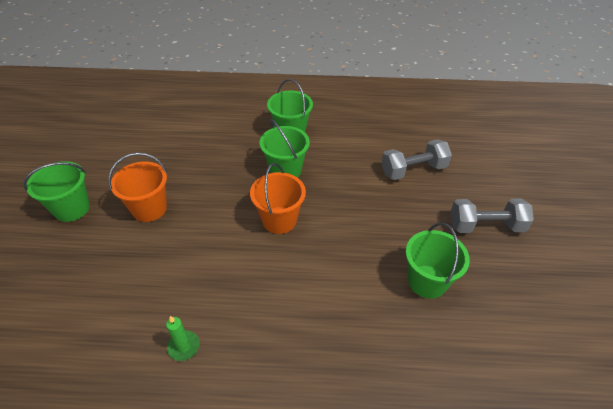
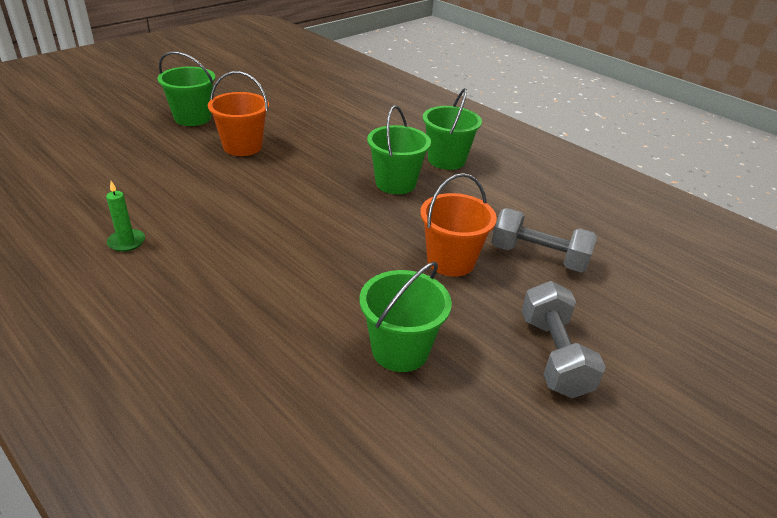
camera: 40 degrees right, 10 degrees down
orange bucket [250,163,306,234] -> orange bucket moved to [420,173,497,277]
grey dumbbell [451,198,534,233] -> grey dumbbell turned 45 degrees clockwise [522,281,606,398]

